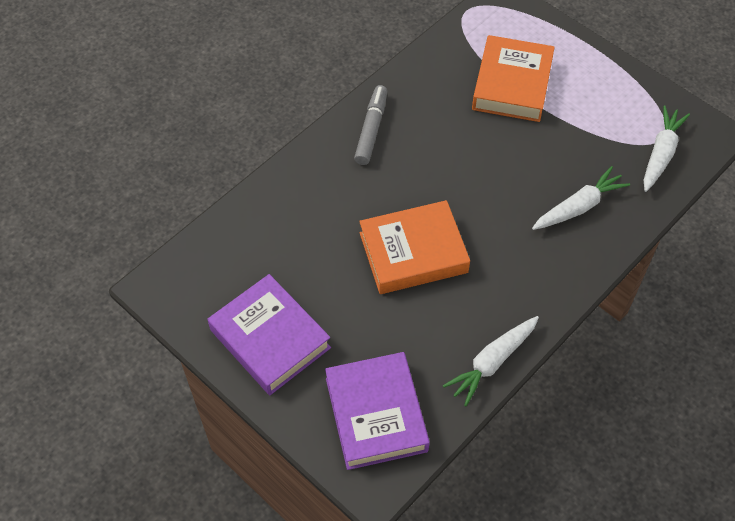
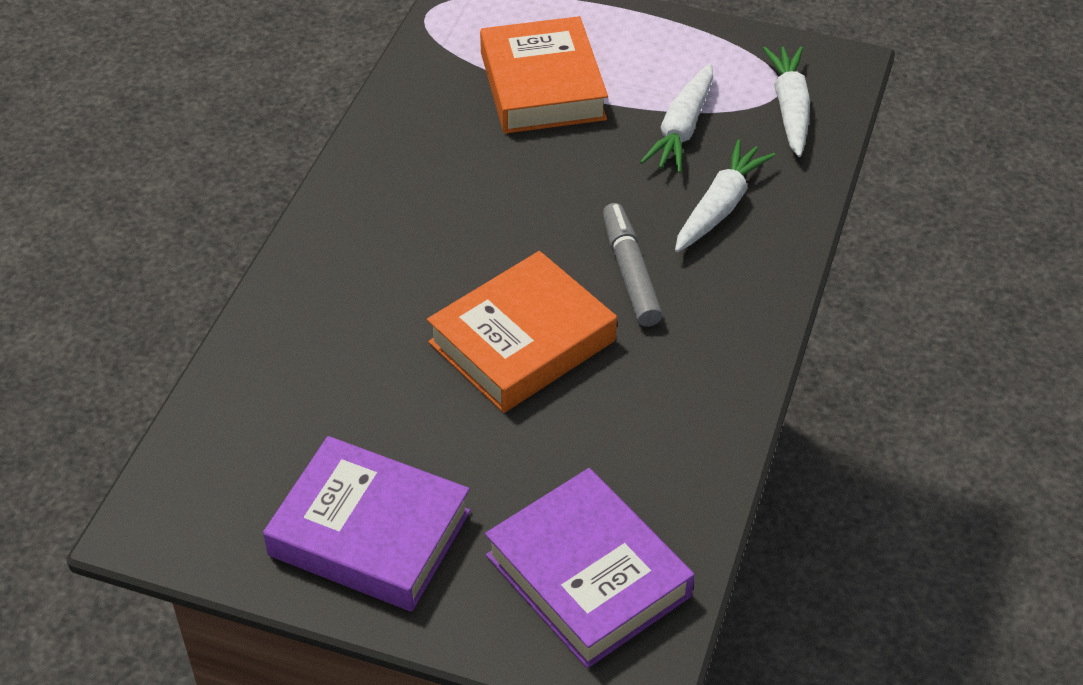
camera: 25 degrees left, 10 degrees down
grey marker [354,85,387,165] -> grey marker moved to [603,203,663,327]
white carrot [443,316,539,407] -> white carrot moved to [640,64,713,173]

